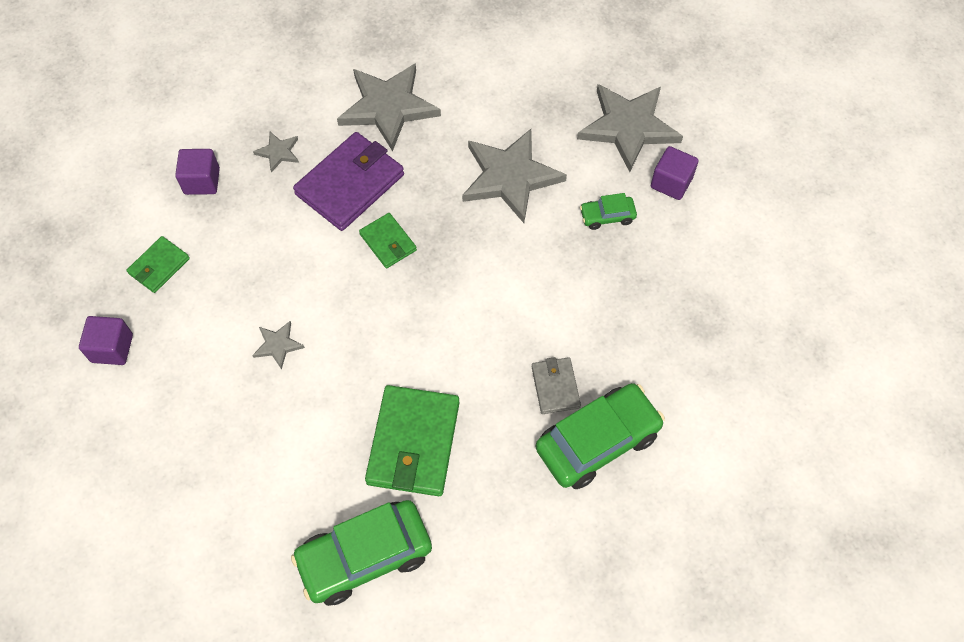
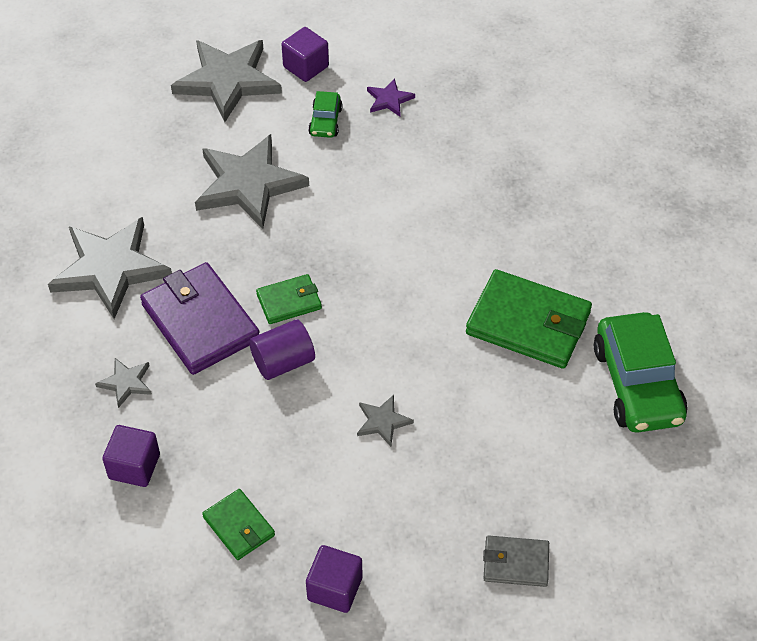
camera: 75 degrees left, 10 degrees down
grey wallet [532,357,581,414] -> grey wallet moved to [483,535,549,587]
green car [536,383,665,489] -> none
none -> purple cylinder [249,319,315,380]
none -> purple star [367,78,415,116]

